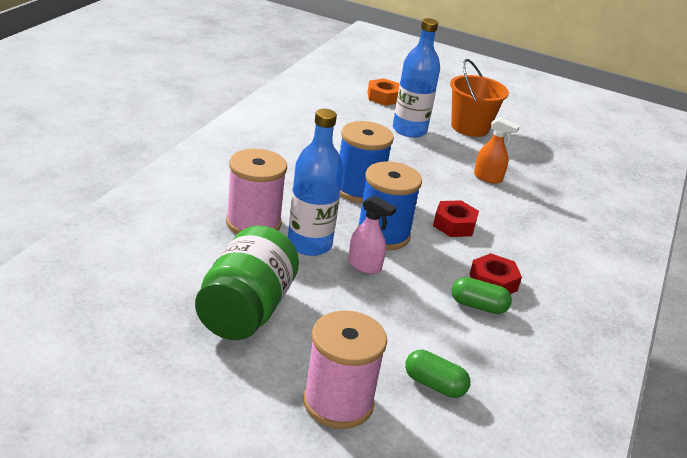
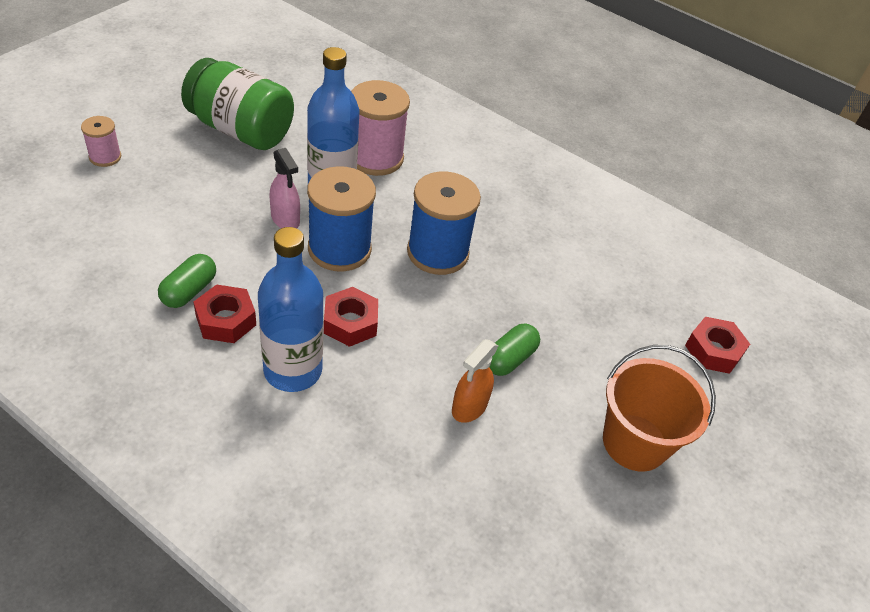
camera: 100 degrees right, 15 degrees up
pink spool [303,310,387,429] -> pink spool [81,116,121,167], size x0.52
pink spray bottle [348,195,396,274] -> pink spray bottle turned 75 degrees counterclockwise [270,148,300,228]
orange nut [367,78,400,106] -> red nut [685,317,750,374]
blue bottle [393,18,440,138] -> blue bottle moved to [258,227,324,392]
green capsule [405,350,470,398] -> green capsule moved to [489,324,540,376]

